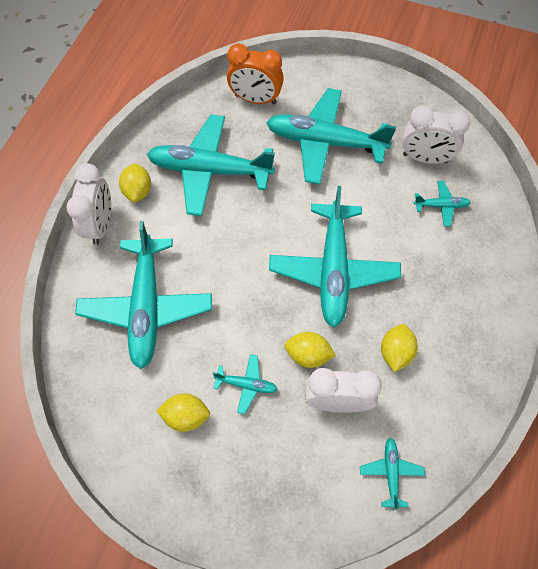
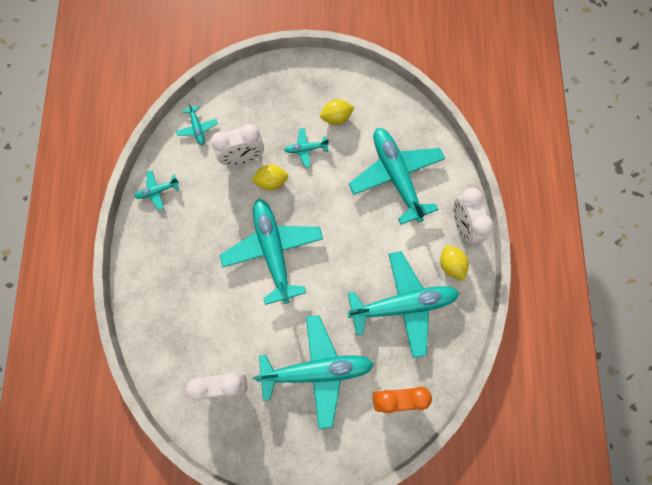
camera: 160 degrees right, 10 degrees up
yellow lemon [381,324,418,372] -> none
turquoise plane [414,181,471,227] -> turquoise plane moved to [134,170,179,210]

